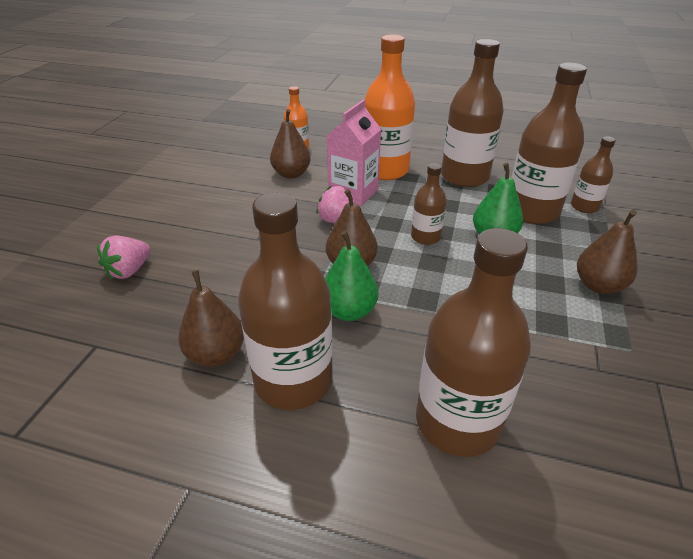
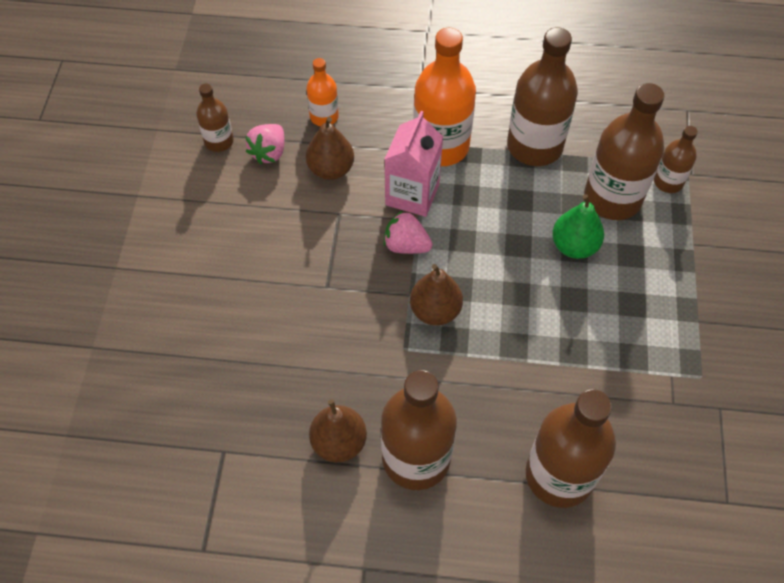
camera: 10 degrees left, 20 degrees up
pink strawberry [97,236,150,279] -> pink strawberry moved to [246,124,285,164]
green pear [325,231,378,321] -> none
brown bottle [411,163,447,245] -> brown bottle moved to [196,84,234,152]
brown pear [577,210,638,294] -> none

